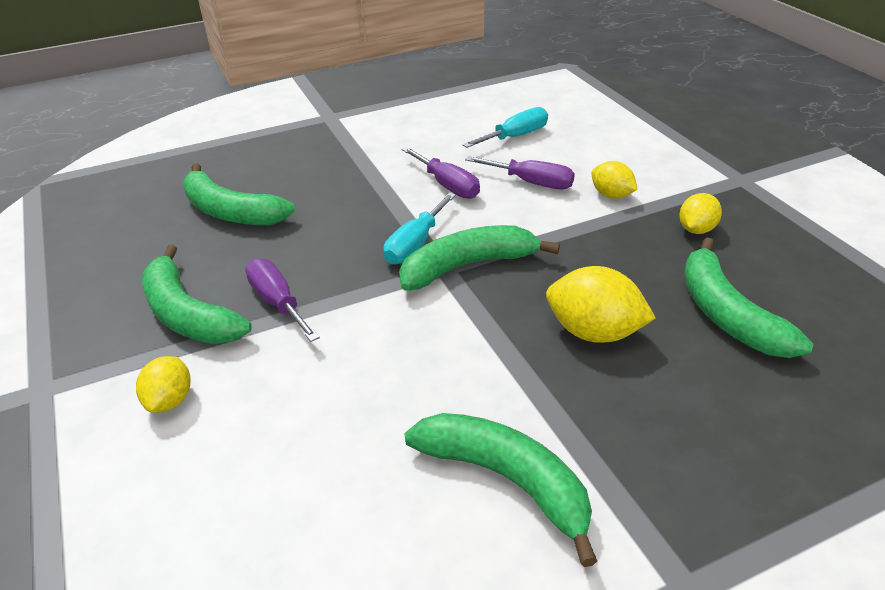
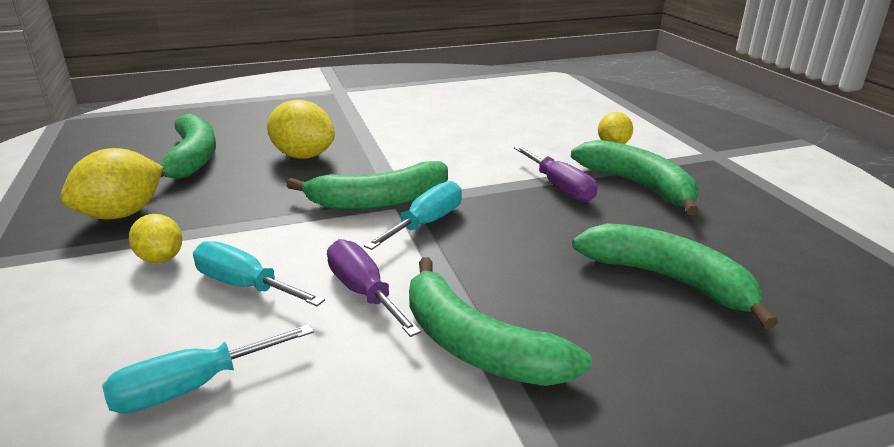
camera: 175 degrees left, 10 degrees down
green banana [404,413,597,567] -> green banana moved to [409,257,592,386]
purple screwdriver [465,156,575,189] -> turquoise screwdriver [193,241,325,306]
yellow lemon [679,193,722,234] -> yellow lemon [60,148,164,219], size x1.62

